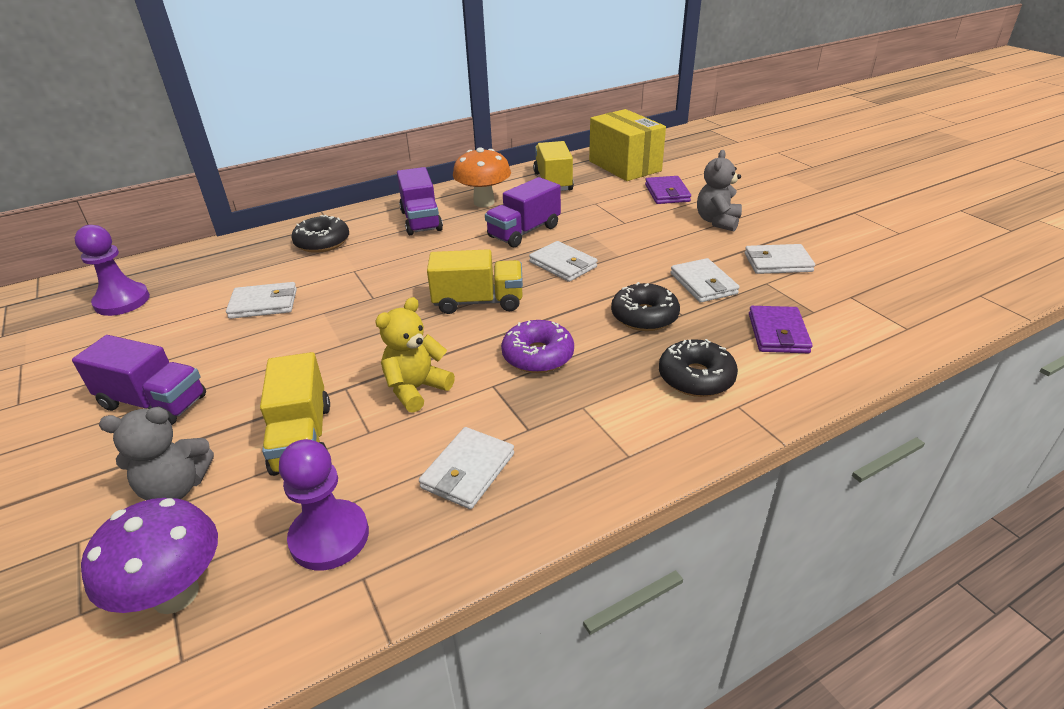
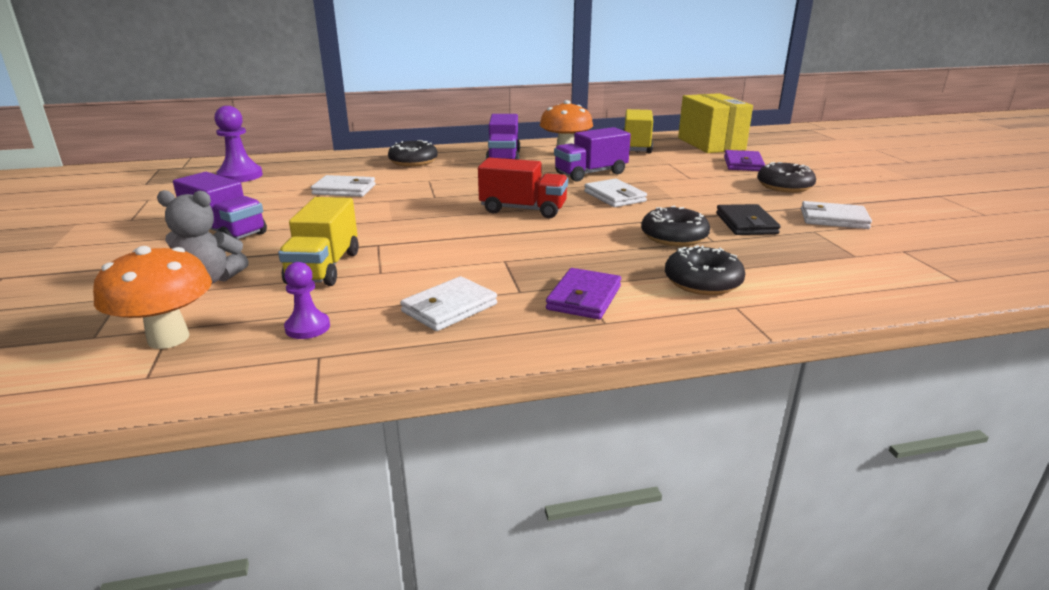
camera: 15 degrees right, 10 degrees down
purple mushroom [81,498,218,614] -> orange mushroom [93,246,212,349]
purple pawn [279,439,369,570] -> purple pawn [284,262,330,339], size x0.61
yellow teddy bear [375,297,455,413] -> none
yellow truck [427,249,523,314] -> red truck [478,158,568,219]
purple donut [501,320,574,373] -> none
white wallet [670,258,740,302] -> black wallet [716,204,781,235]
grey teddy bear [697,150,742,232] -> black donut [757,162,816,193]
purple wallet [749,306,813,353] -> purple wallet moved to [546,268,621,319]

